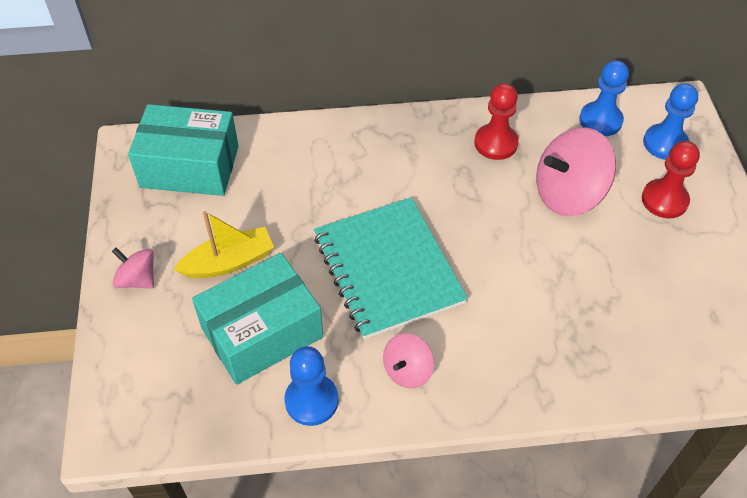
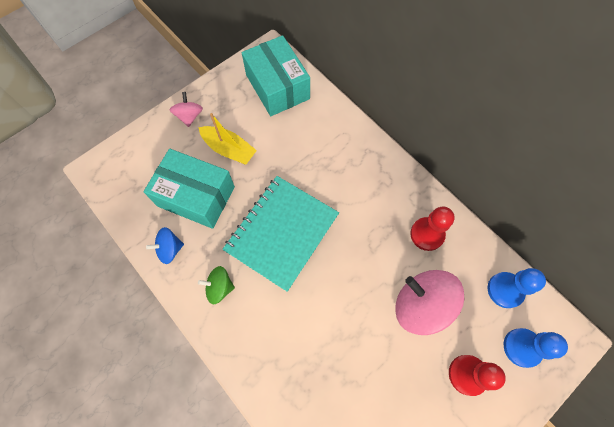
camera: 55 degrees right, 15 degrees up
blue pawn [284,346,338,426] -> blue spinning top [146,227,184,264]
pink spinning top [383,334,434,388] -> green spinning top [198,266,235,304]

